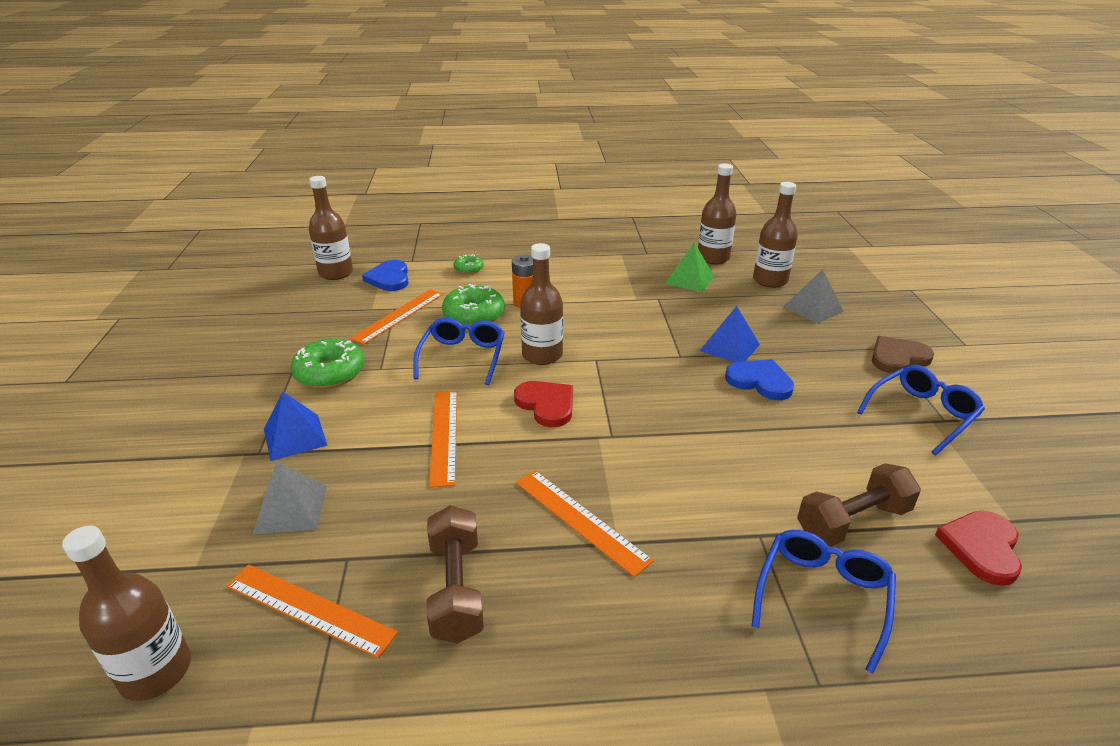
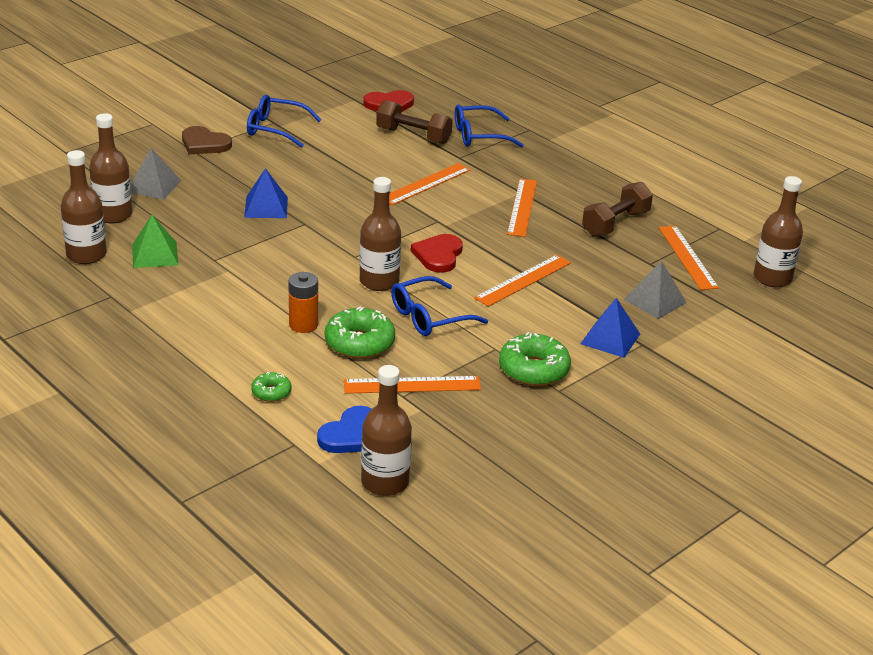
camera: 130 degrees left, 0 degrees up
blue heart [725,359,794,400] -> none
none -> orange ruler [389,163,471,205]

